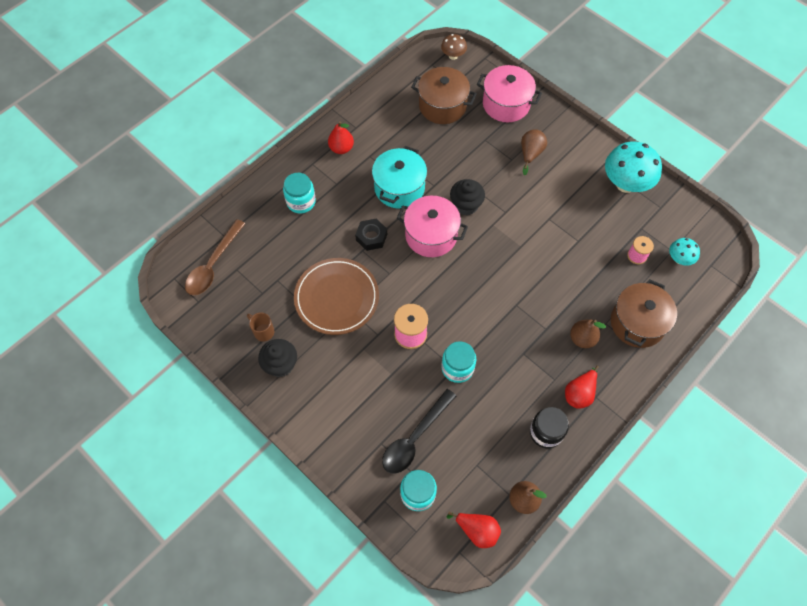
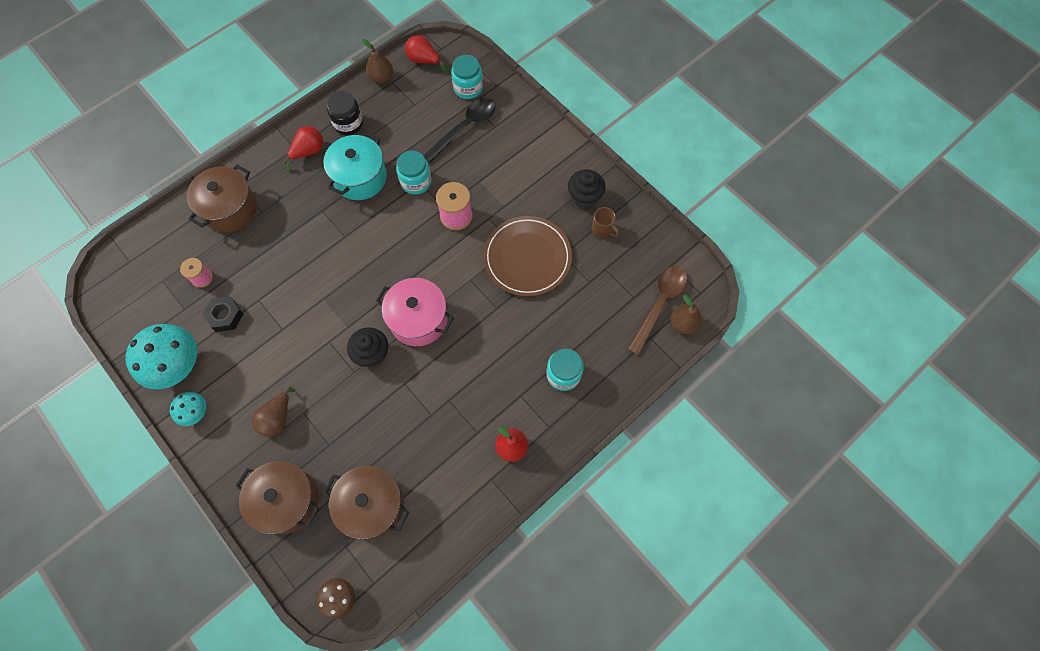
camera: 175 degrees left, 5 degrees up
black nut [355,219,387,251] -> black nut moved to [202,296,244,332]
turquoise pot [372,146,427,209] -> turquoise pot moved to [323,133,387,200]
pink pot [477,65,542,122] -> brown pot [235,461,319,534]
brown pear [570,320,606,348] -> brown pear moved to [671,295,702,335]
turquoise mushroom [669,238,700,266] -> turquoise mushroom moved to [170,392,206,426]

